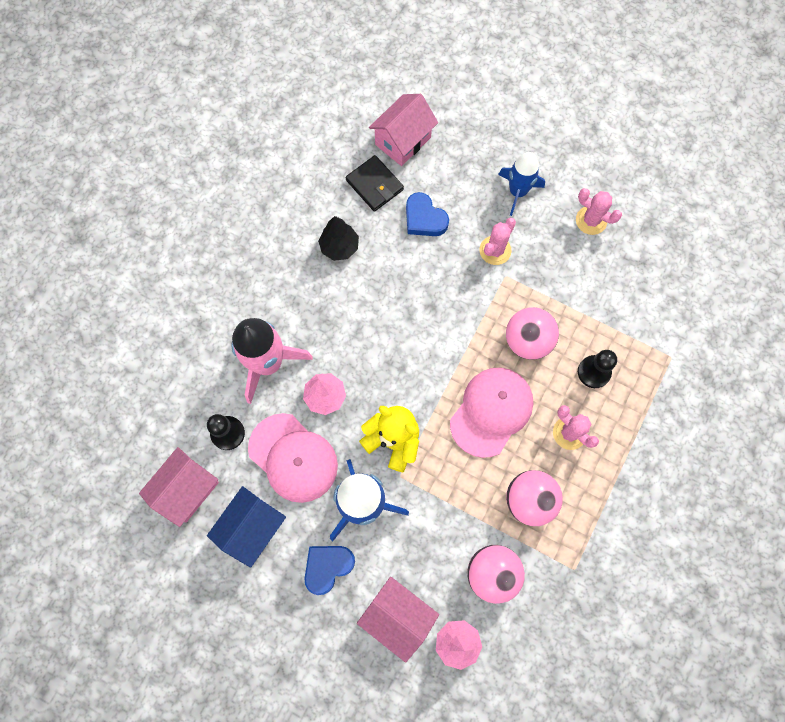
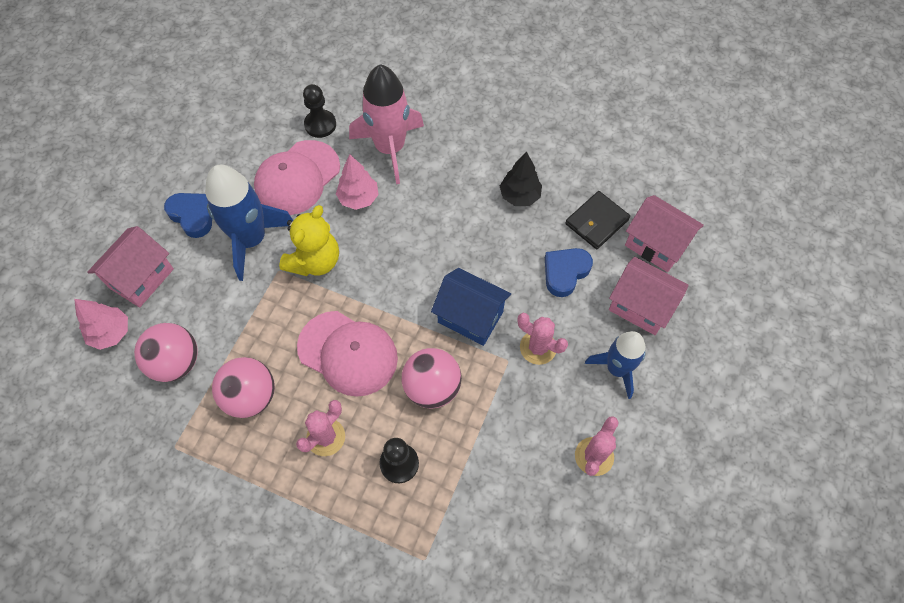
camera: 85 degrees right, 10 degrees down
pink house [139,447,219,527] -> pink house moved to [609,257,689,335]
blue house [207,486,286,568] -> blue house moved to [431,268,511,346]

